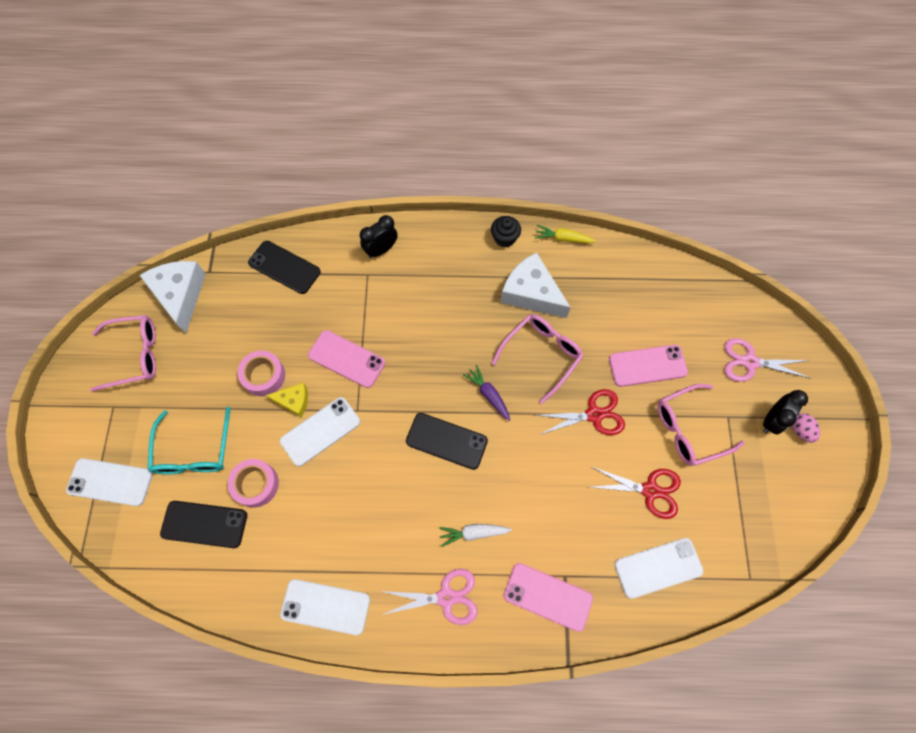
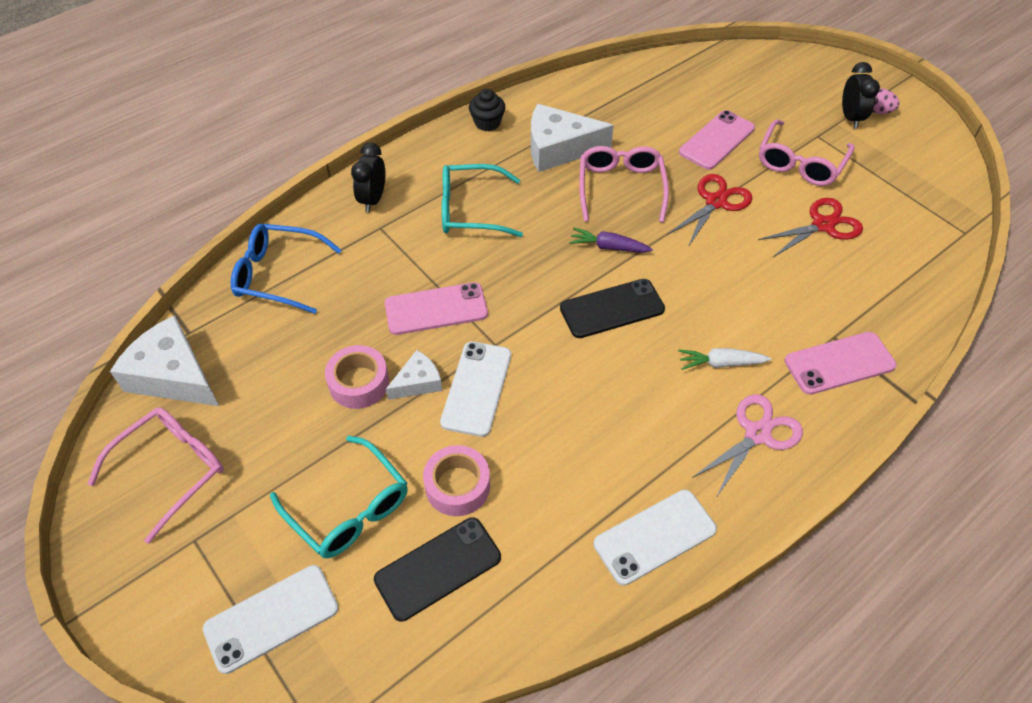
camera: 40 degrees left, 15 degrees down
black phone [248,241,321,294] -> blue glasses [231,224,342,314]
yellow cheese [265,382,308,417] -> white cheese [386,350,442,400]
white carrot [439,524,512,547] -> white carrot turned 45 degrees clockwise [678,348,771,370]
yellow carrot [535,225,596,243] -> none
white phone [614,538,703,599] -> none
pink scissors [725,338,811,382] -> none
none -> turquoise glasses [442,164,523,237]

